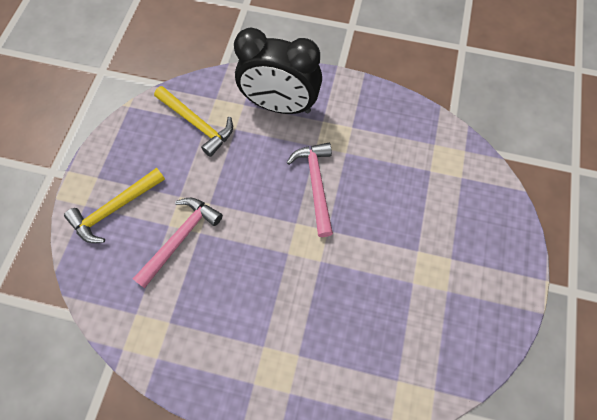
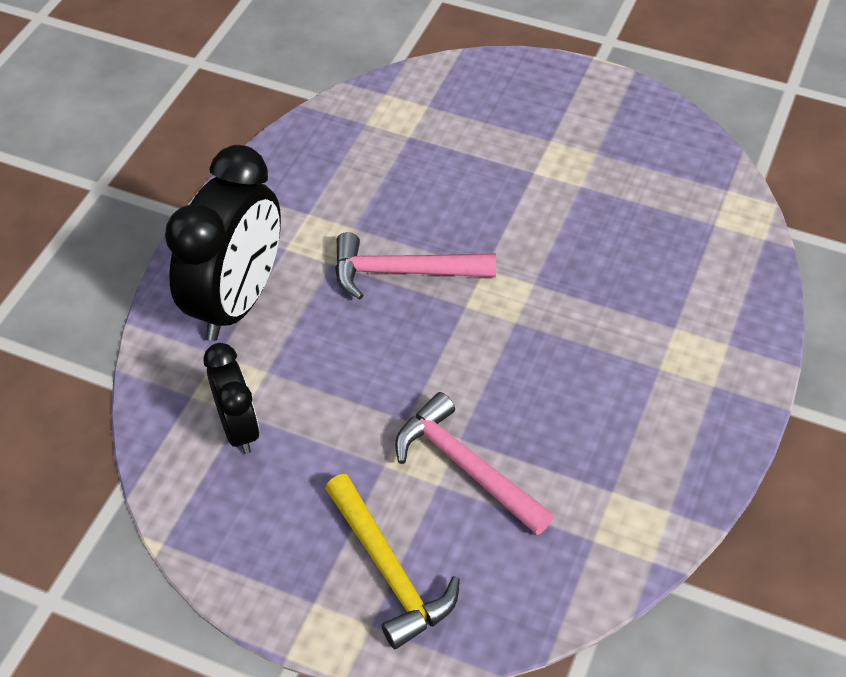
camera: 80 degrees left, 15 degrees down
yellow hammer [154,86,233,157] -> black clock [203,343,259,454]

